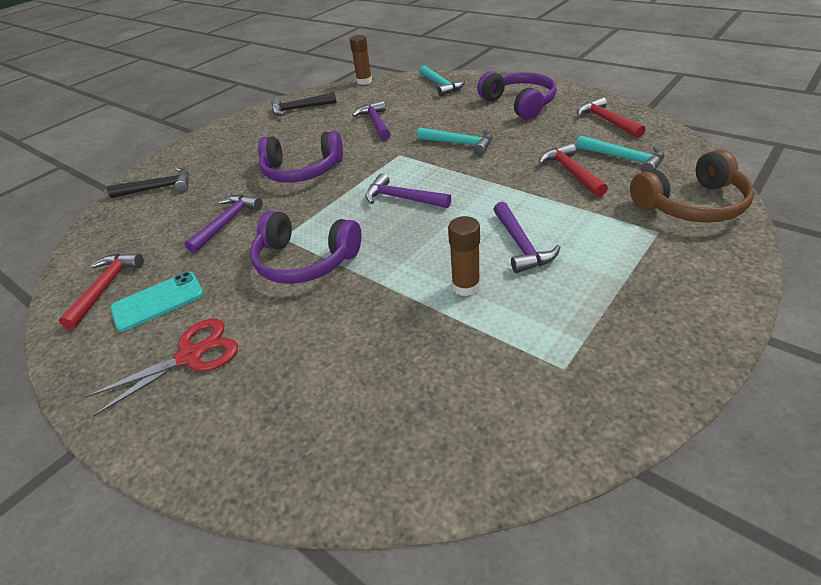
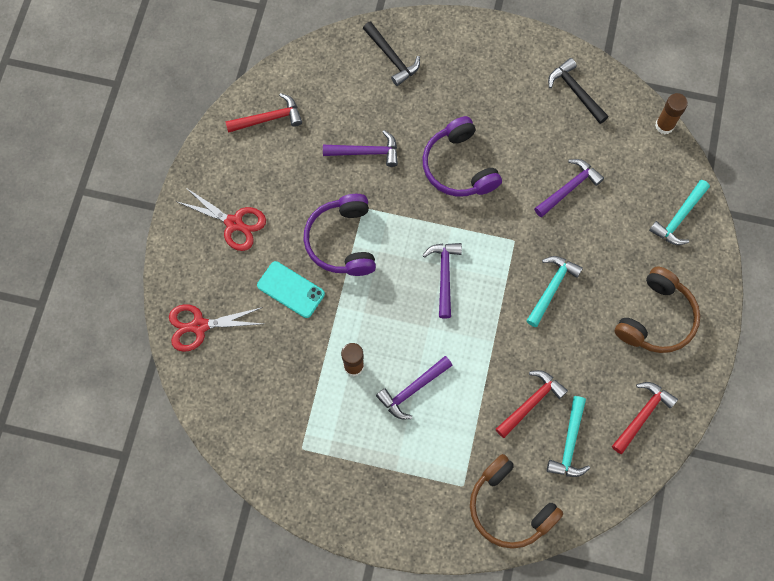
camera: 60 degrees right, 30 degrees up
turquoise phone [110,272,204,332] -> turquoise phone moved to [257,261,325,318]
turquoise hammer [417,128,493,155] -> turquoise hammer turned 150 degrees counterclockwise [526,256,583,327]
purple headphones [477,71,557,120] -> brown headphones [614,266,700,353]
none -> red scissors [169,304,263,352]

